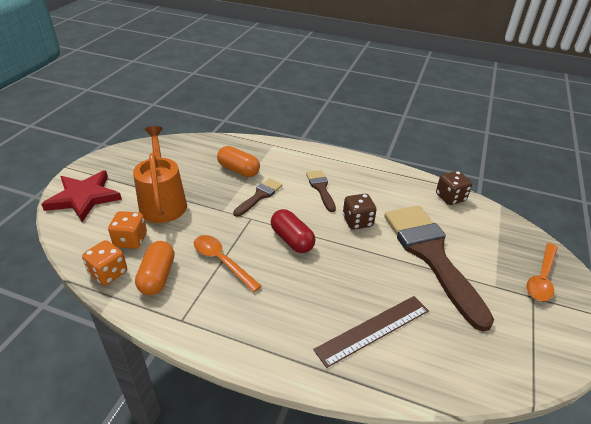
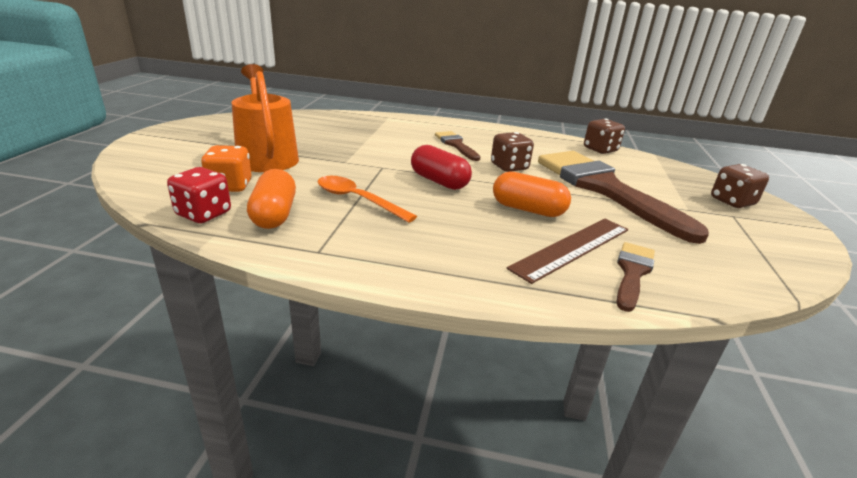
camera: 10 degrees left, 10 degrees down
red star [41,170,122,222] -> none
orange dice [82,240,127,285] -> red dice [167,167,231,223]
orange capsule [217,146,260,177] -> orange capsule moved to [493,171,571,217]
brown brush [233,178,282,217] -> brown brush moved to [617,242,655,312]
orange spoon [526,243,558,301] -> brown dice [711,164,769,208]

